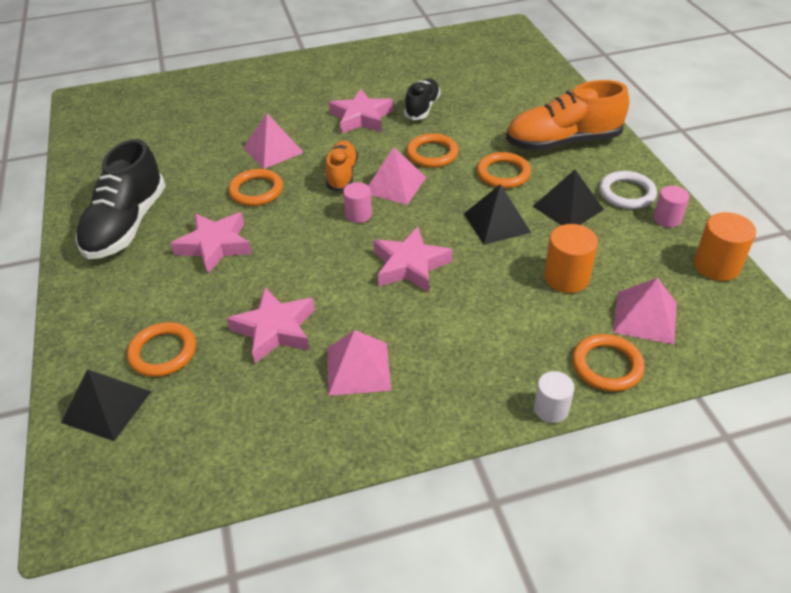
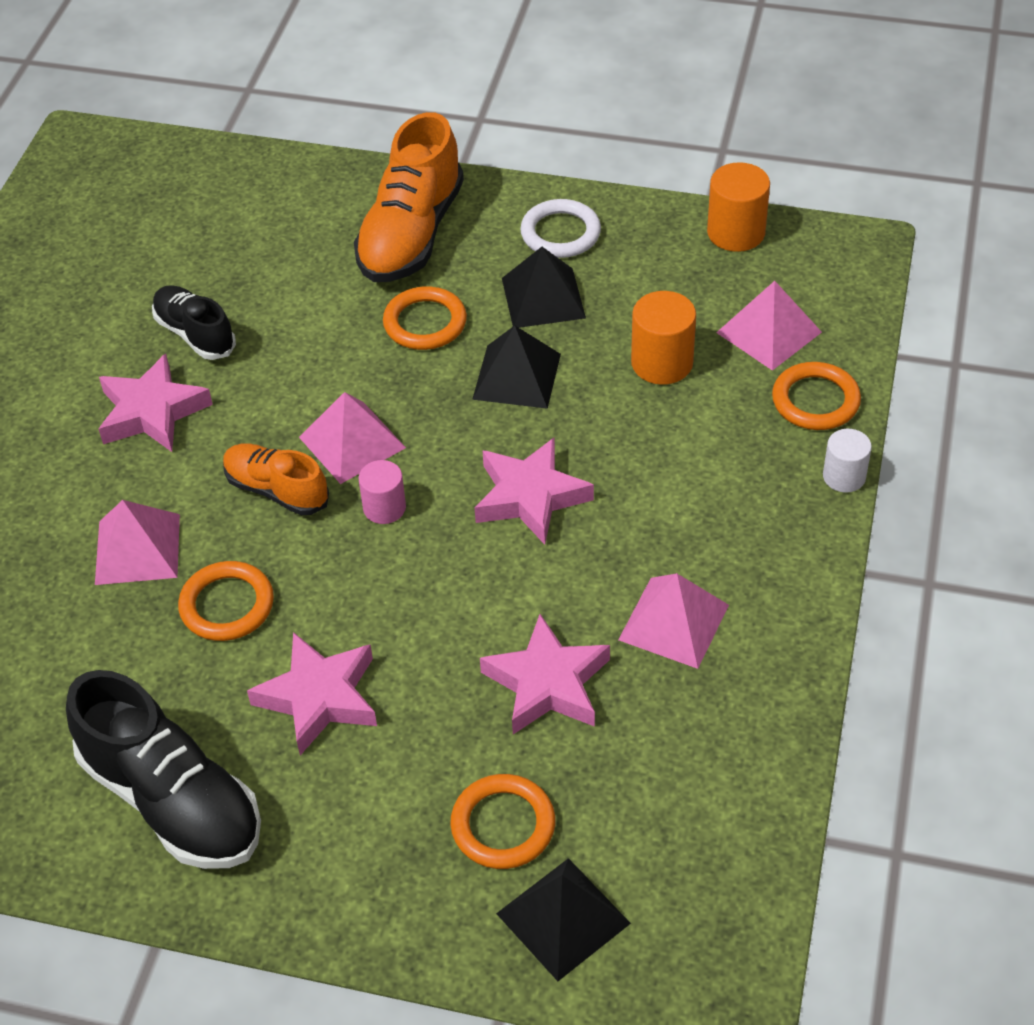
camera: 60 degrees left, 5 degrees up
orange ring [406,133,459,168] -> none
pink cylinder [654,186,689,227] -> none

